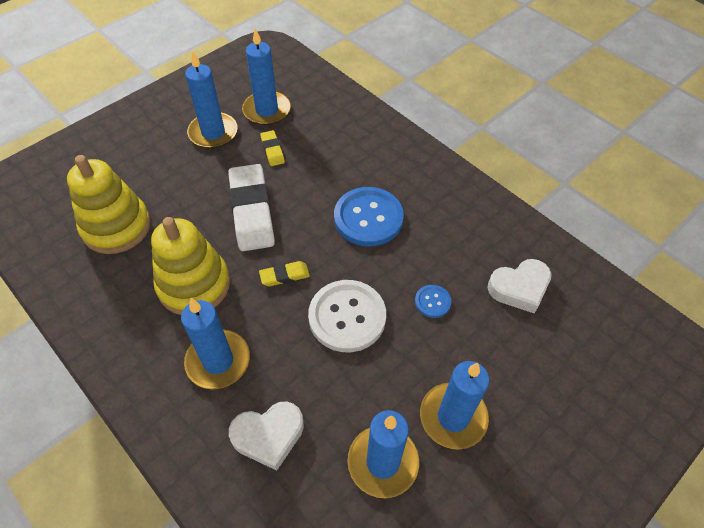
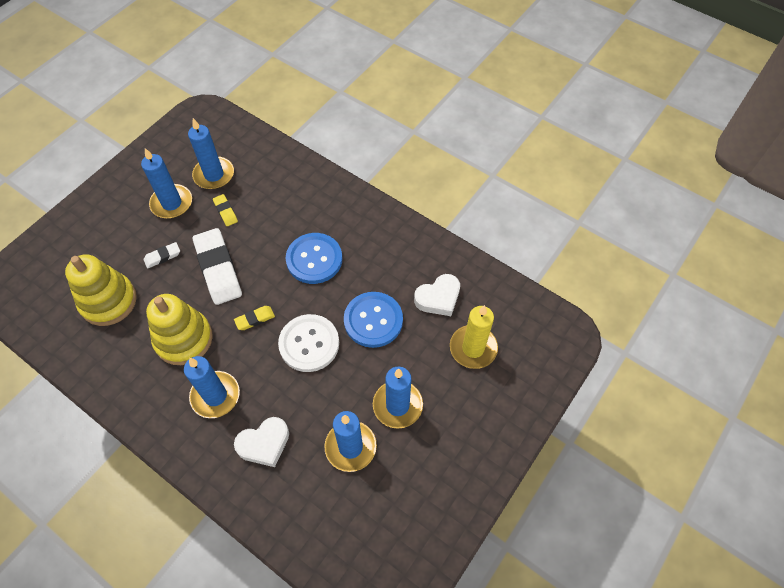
camera: 10 degrees left, 5 degrees up
blue button [415,285,451,318] -> blue button [344,292,403,348], size x2.11
none -> white eraser [144,242,180,268]
none -> yellow candle [450,305,498,369]

